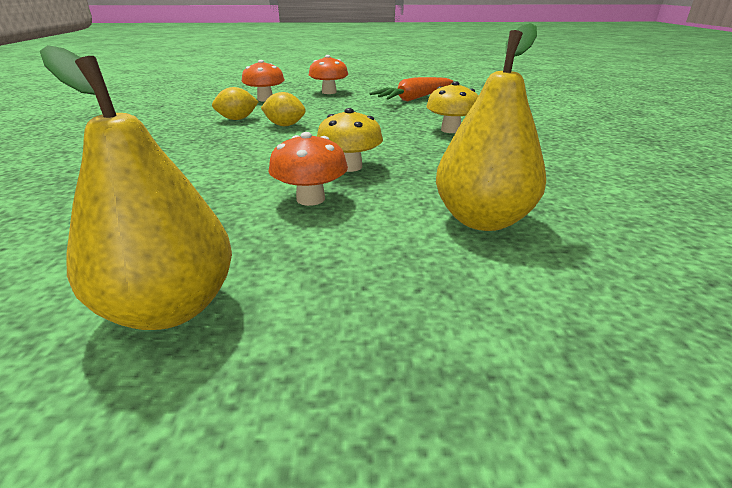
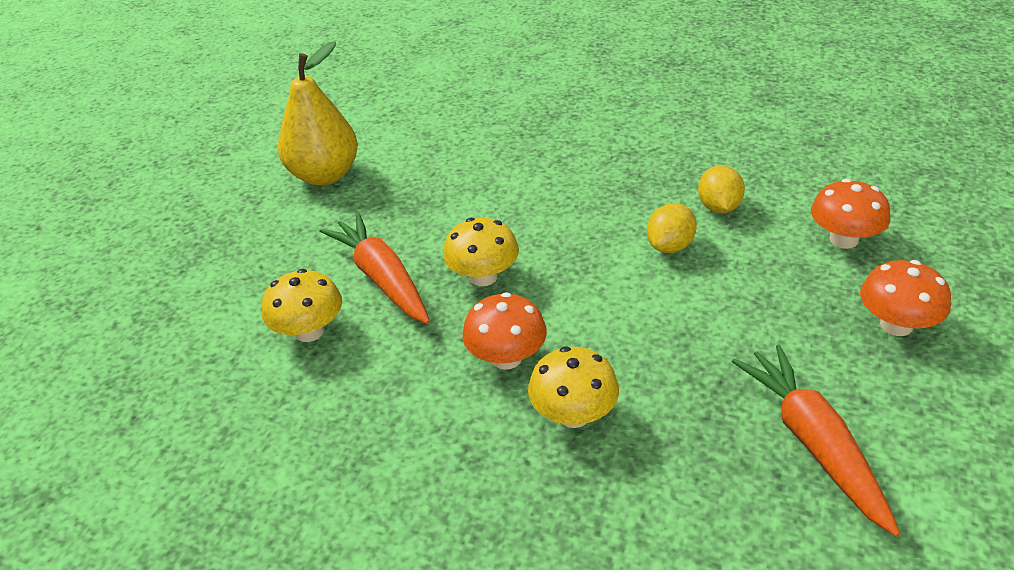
camera: 115 degrees right, 10 degrees up
orange mushroom [268,132,348,206] -> orange mushroom moved to [462,292,547,370]
yellow pear [436,23,546,231] -> yellow mushroom [262,269,342,342]
none -> orange carrot [320,213,430,324]

